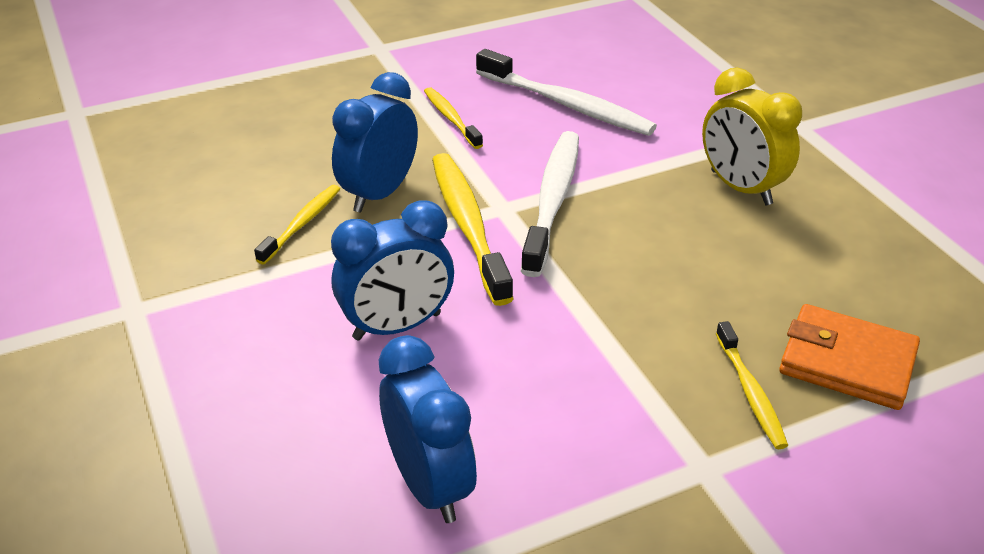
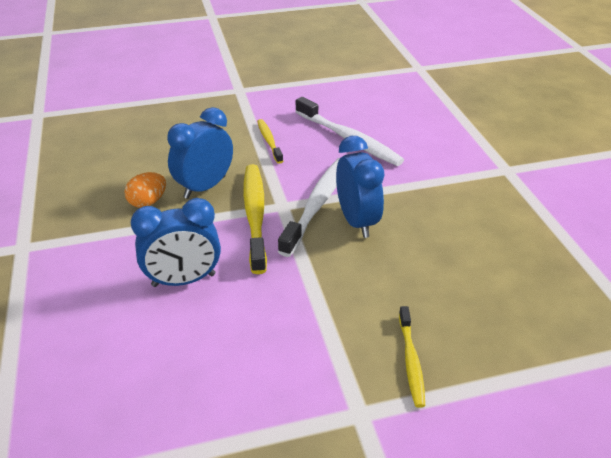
camera: 10 degrees right, 0 degrees up
yellow toothbrush [254,185,340,264] -> orange egg [124,172,166,208]
blue clock [379,335,477,523] -> blue clock moved to [336,136,384,238]
yellow clock [702,67,802,205] -> none
orange wallet [779,304,920,410] -> none

